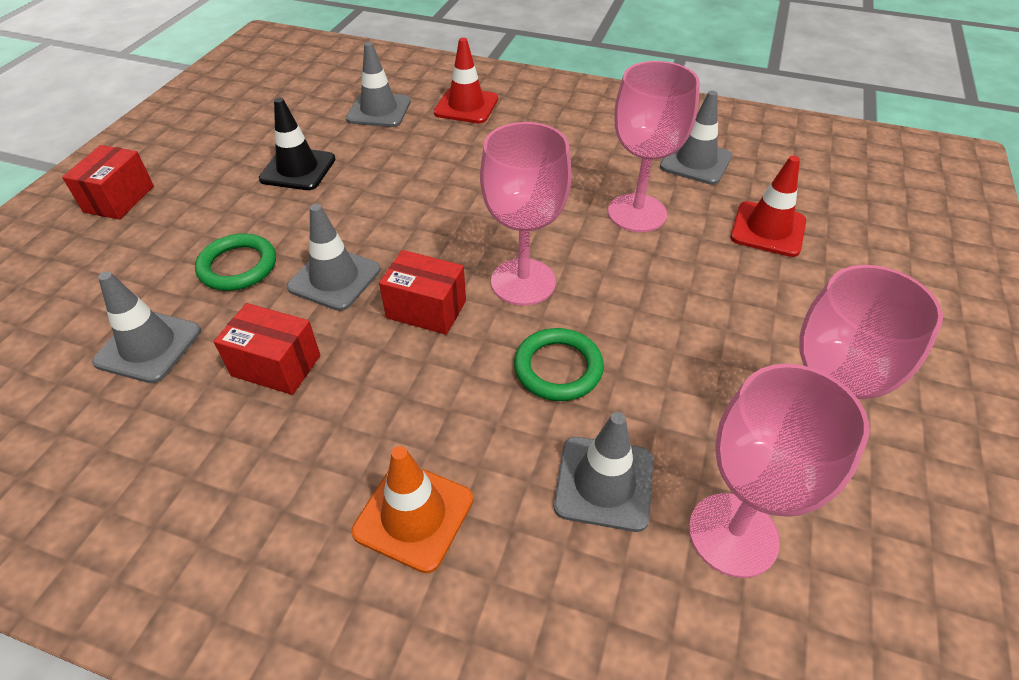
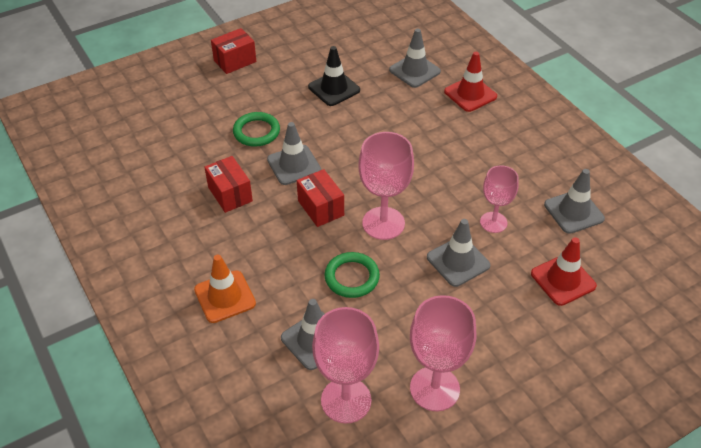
camera: 40 degrees right, 0 degrees up
grey traffic cone [92,271,201,383] -> grey traffic cone moved to [427,219,490,287]
pink goblet [608,61,700,232] -> pink goblet [480,165,519,233], size x0.64

